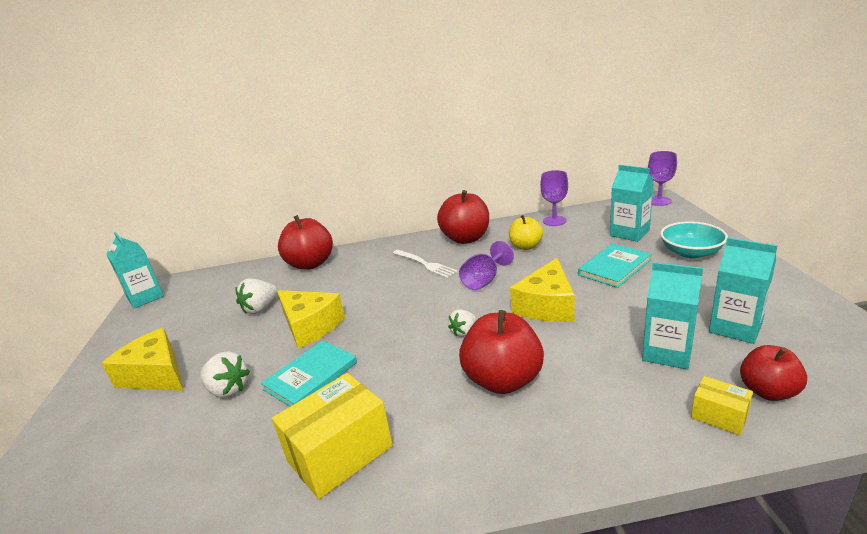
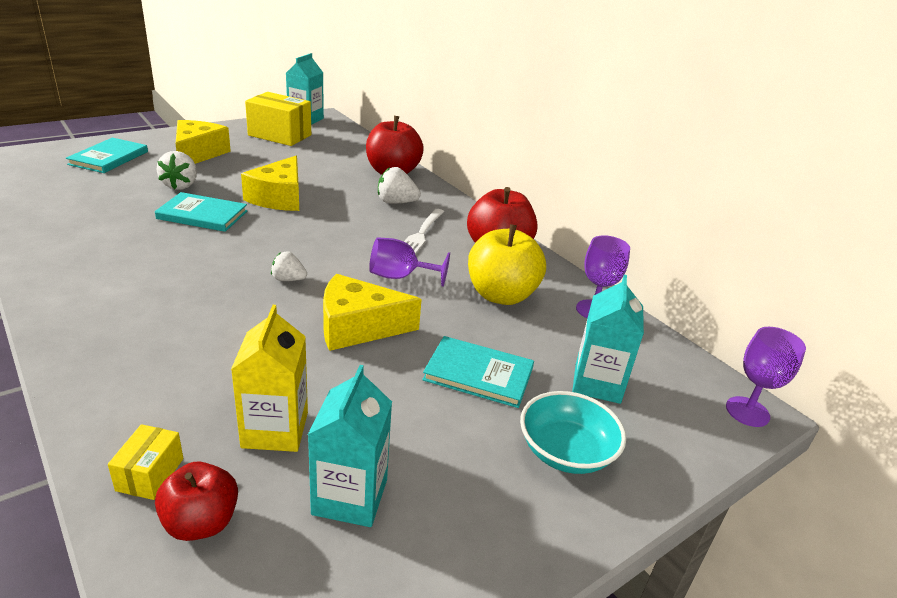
camera: 55 degrees right, 5 degrees up
white strawberry [235,278,277,314] -> white strawberry moved to [378,167,421,204]
yellow box [272,373,393,499] -> yellow box moved to [245,92,311,146]
red apple [459,310,544,394] -> none
yellow apple [509,215,543,250] -> yellow apple [468,224,546,305], size x1.63
turquoise carton [642,262,703,370] -> yellow carton [231,305,308,452]
none -> turquoise book [66,138,148,173]

